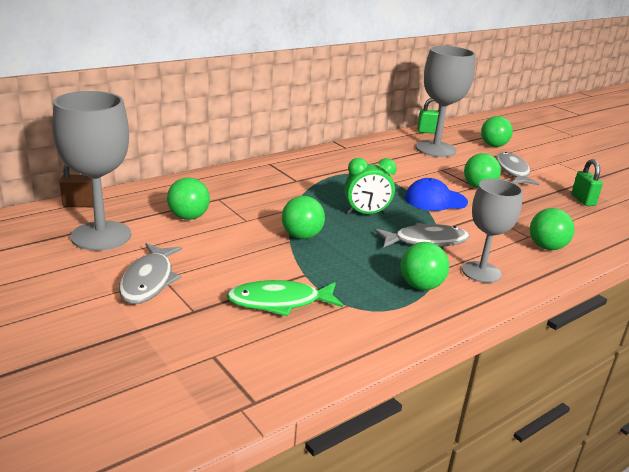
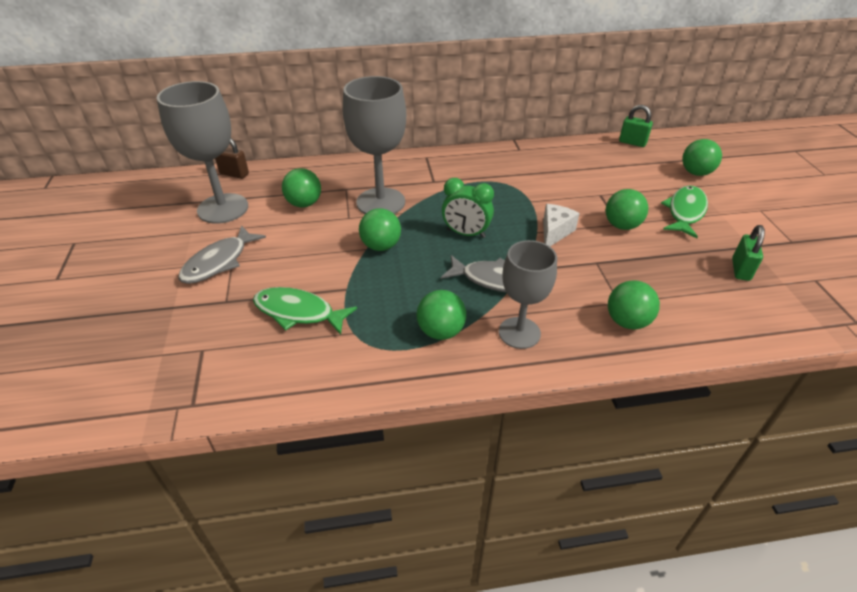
camera: 30 degrees right, 15 degrees up
blue cap [405,178,468,211] -> white cheese [543,204,580,246]
grey goblet [416,46,475,157] -> grey goblet moved to [343,76,406,214]
grey fish [496,152,539,185] -> green fish [661,186,708,238]

